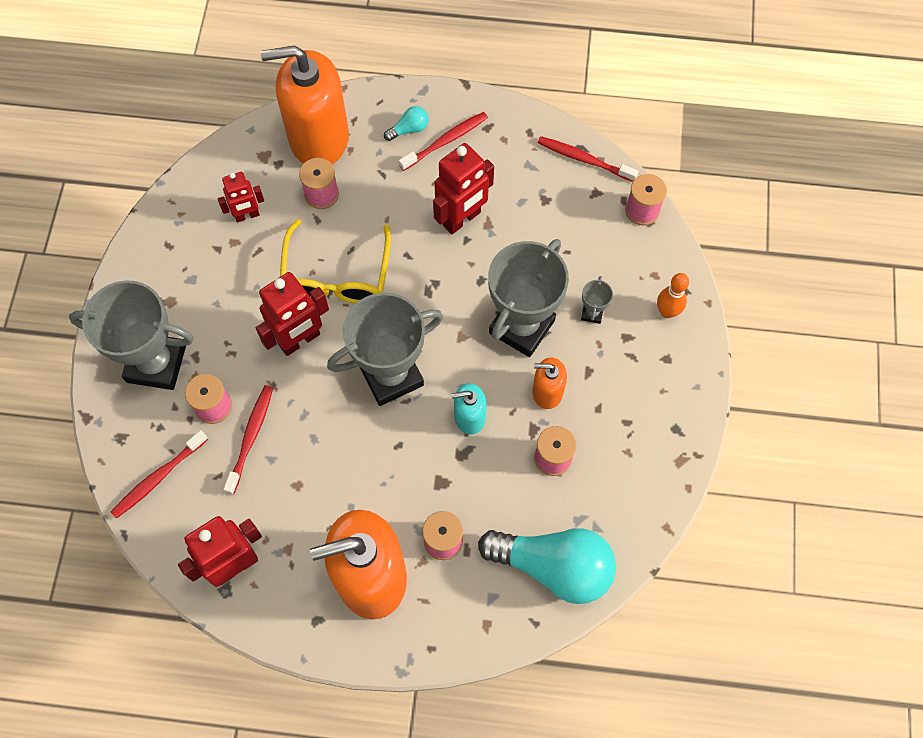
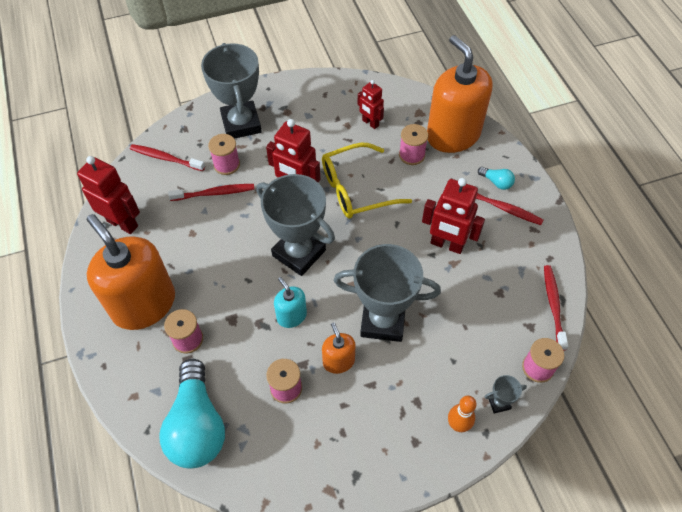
camera: 65 degrees right, 10 degrees down
grey trophy [581,276,613,324] -> grey trophy moved to [484,375,527,413]

